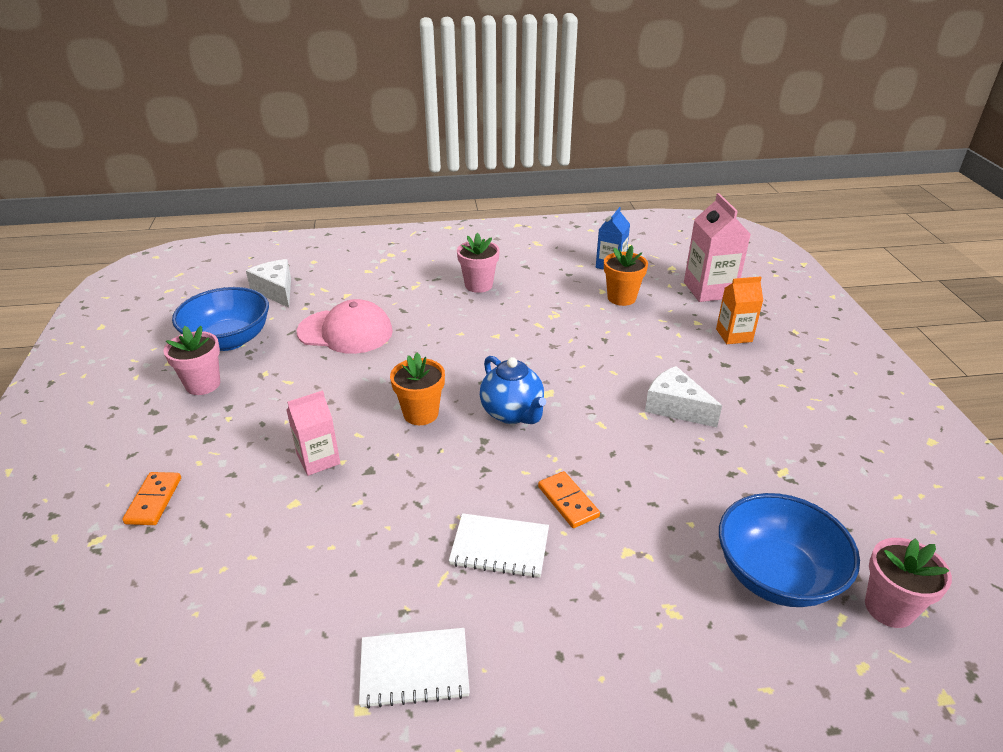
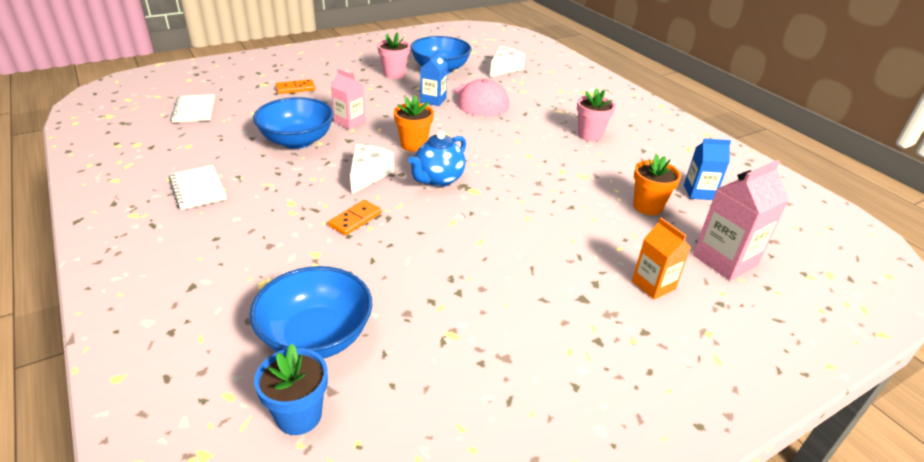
camera: 65 degrees right, 0 degrees up
white notebook [449,513,549,578] -> white notebook moved to [170,94,215,123]
white cheese [645,366,722,427] -> white cheese moved to [350,144,394,194]
pink flower pot [865,538,952,628] -> blue flower pot [254,344,328,435]
none -> blue bowl [253,97,334,149]
none -> blue carton [420,49,448,106]

